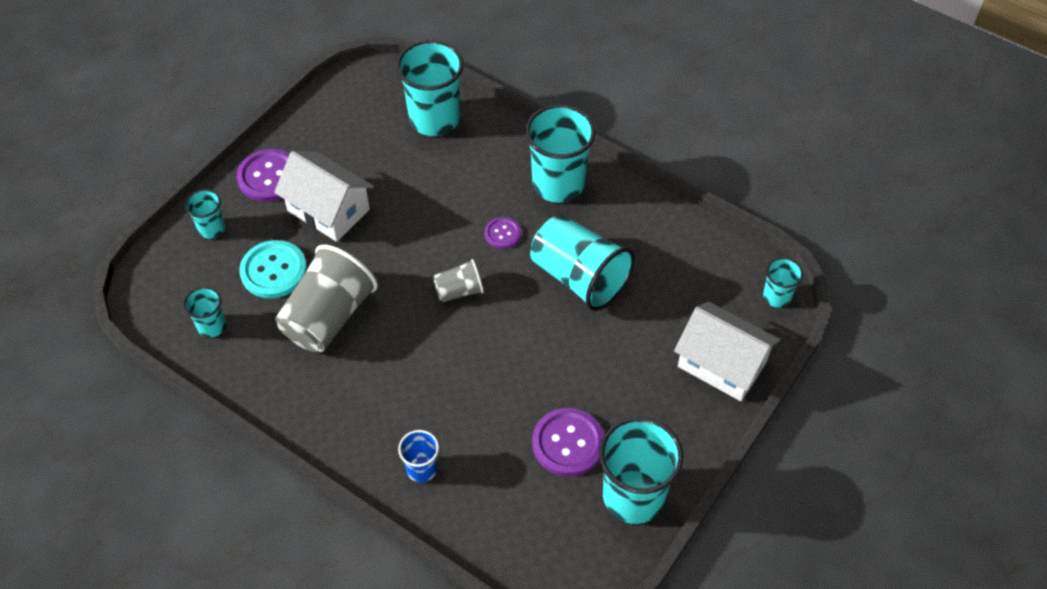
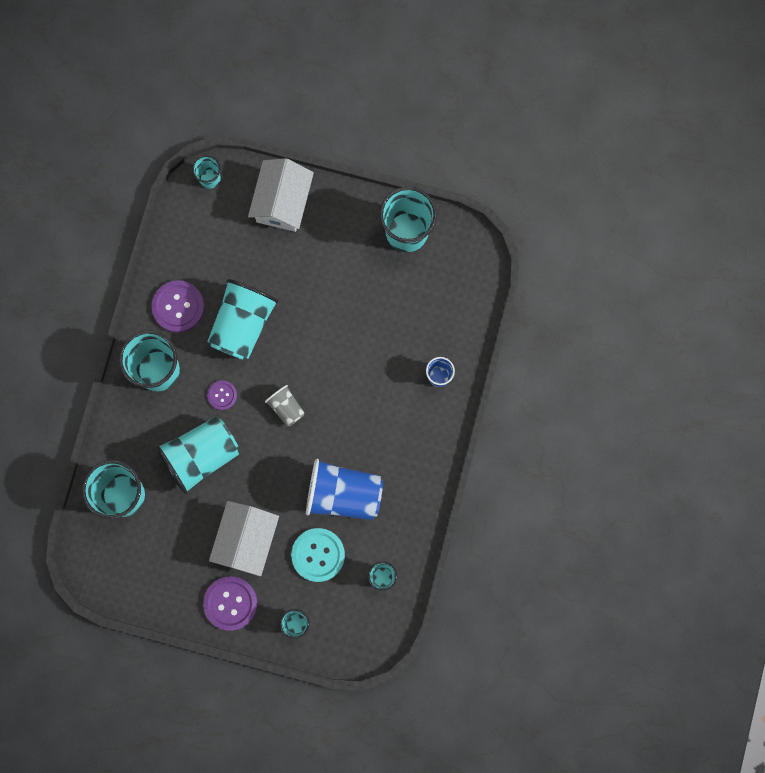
camera: 110 degrees left, 25 degrees up
grey cup [275,245,378,352] -> blue cup [306,458,383,520]
purple button [532,408,604,476] -> purple button moved to [151,280,204,333]
none -> turquoise cup [155,417,240,495]

